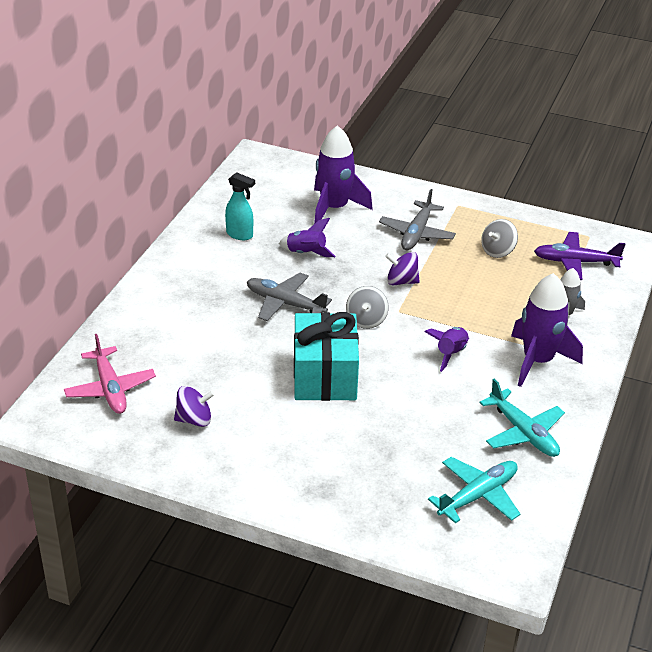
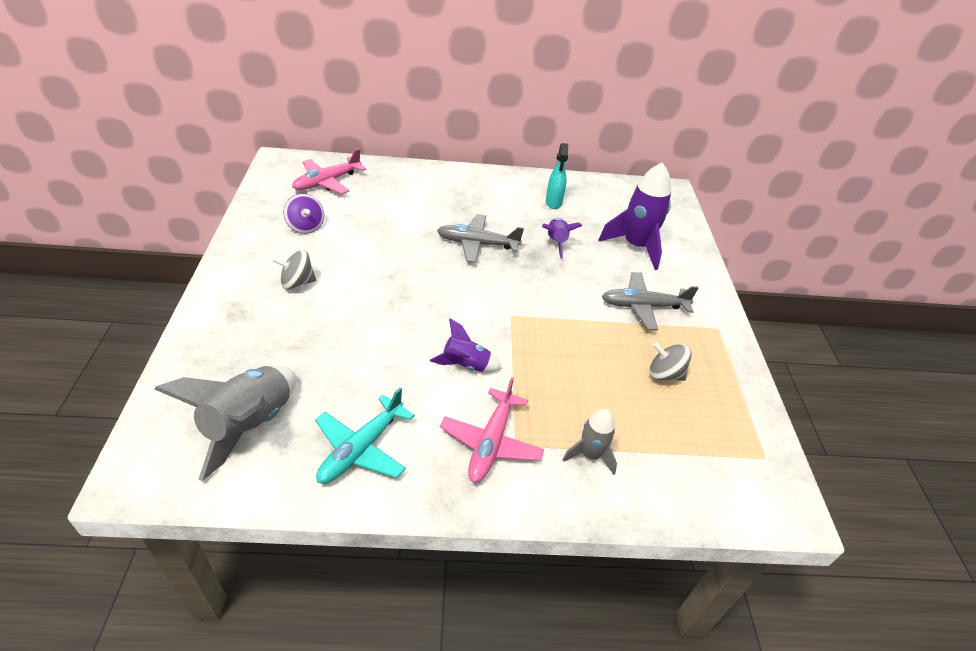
camera: 65 degrees right, 5 degrees up
grey plane [247,273,332,321] -> grey plane turned 90 degrees counterclockwise [437,214,524,262]
turquoise gift [294,312,359,401] -> none
grey spinning top [346,286,389,329] -> grey spinning top moved to [273,250,316,290]
purple spinning top [385,252,420,285] -> none
turquoise plane [428,457,520,524] -> grey rocket [154,366,296,481]
purple rocket [511,273,583,387] -> pink plane [440,377,544,483]
purple plane [534,232,626,280] -> none

